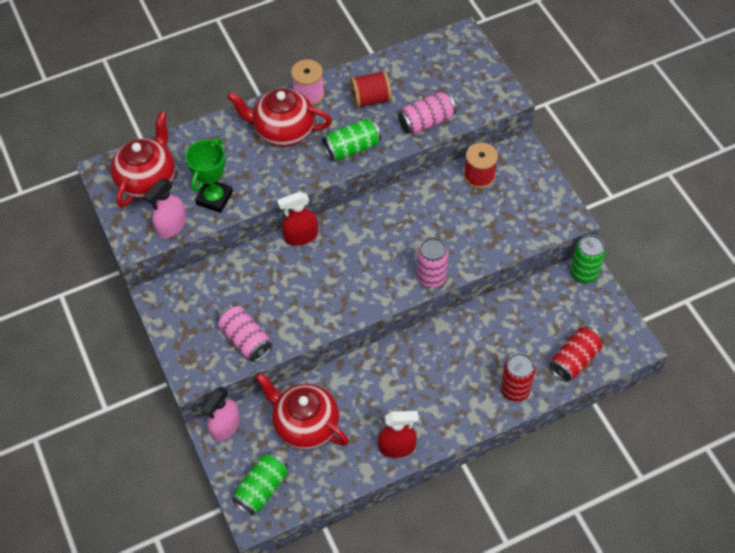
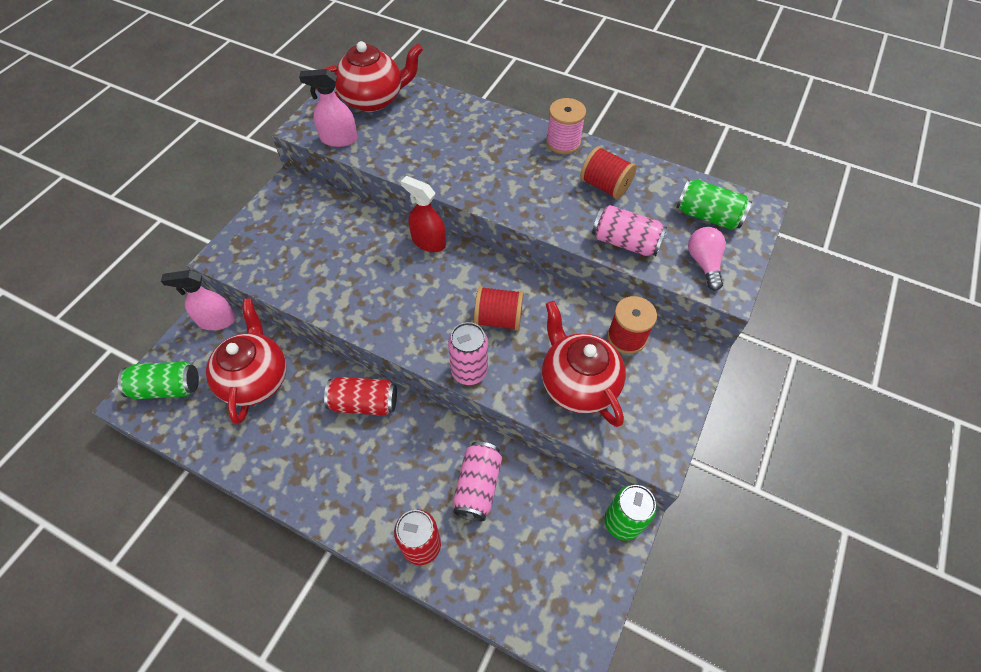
camera: 50 degrees right, 0 degrees up
green trophy [185,138,233,213] -> none
pink can [217,305,272,362] -> pink can moved to [453,442,502,521]
red teapot [227,88,332,147] -> red teapot moved to [542,301,626,427]
green can [322,118,381,161] -> green can moved to [676,180,752,230]
red spray bottle [378,411,419,458] -> none
red can [550,326,603,382] -> red can moved to [324,377,397,416]
none -> red spool [474,286,524,331]
none -> pink light bulb [688,227,726,291]

